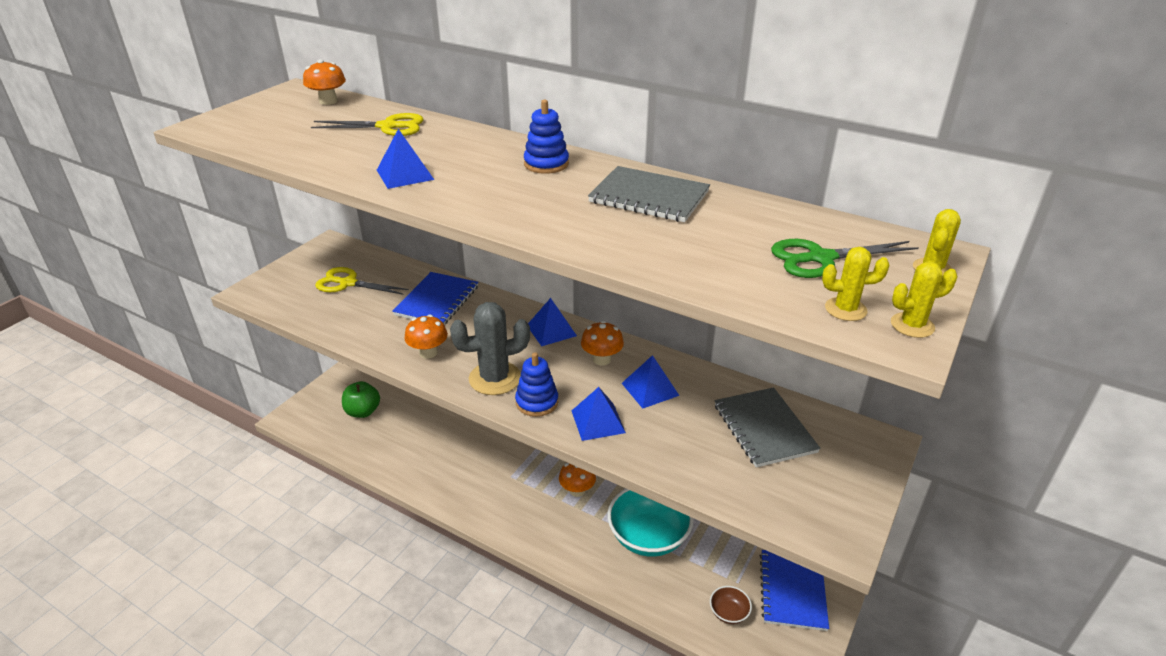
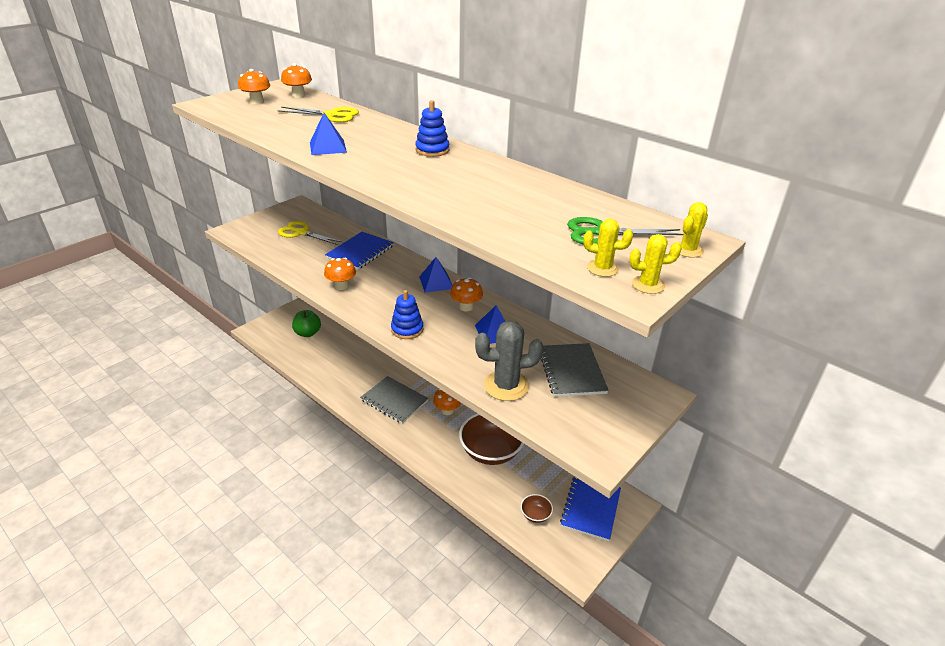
camera: 10 degrees right, 0 degrees up
grey cactus [450,302,530,395] -> grey cactus moved to [475,321,544,401]
blue pyramid [572,387,626,441] -> none
grey notebook [588,166,710,222] -> grey notebook moved to [360,376,429,423]
turquoise bowl [607,489,694,557] -> brown bowl [459,413,524,465]
none -> orange mushroom [238,69,270,104]

